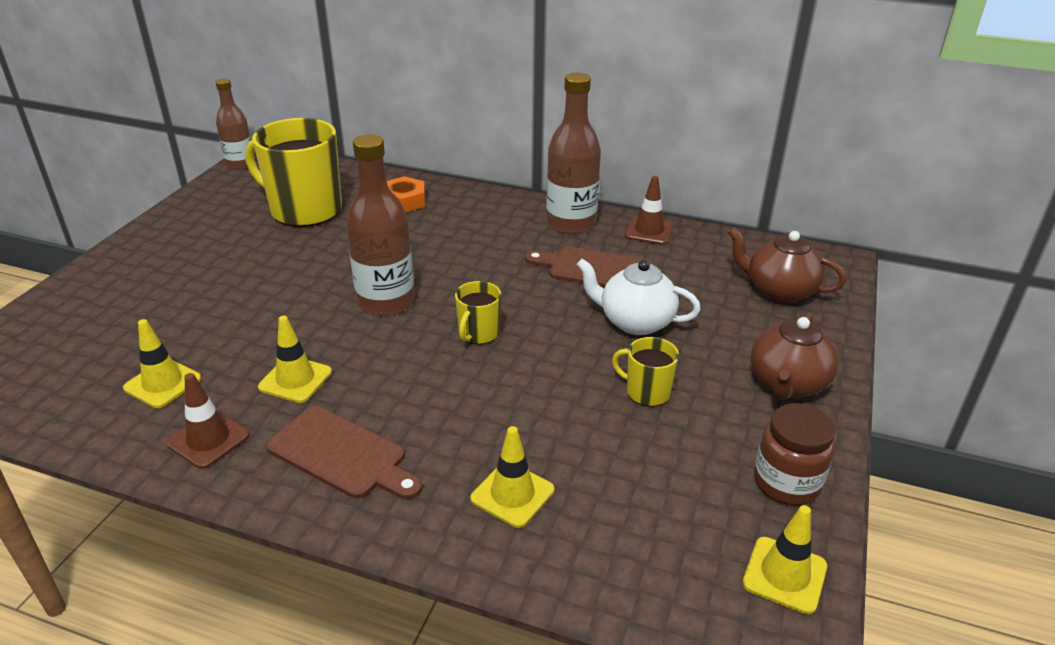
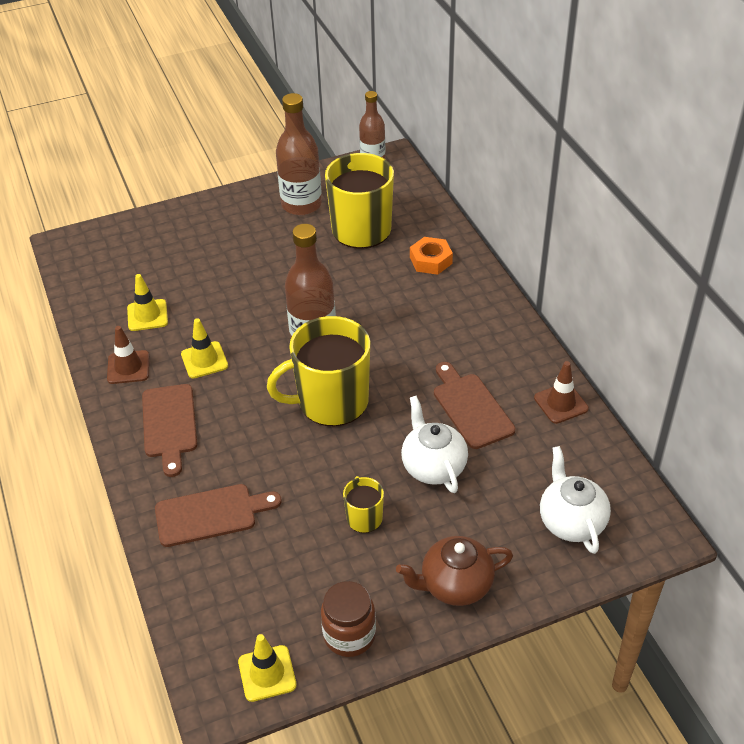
camera: 50 degrees right, 10 degrees up
yellow mug [455,281,501,345] -> yellow mug [267,316,370,426], size x2.12
yellow traffic cone [470,426,554,528] -> brown cutting board [155,484,282,547]
brown bottle [546,73,601,234] -> brown bottle moved to [276,93,322,216]
brown teapot [728,227,846,303] -> white teapot [540,446,611,554]

